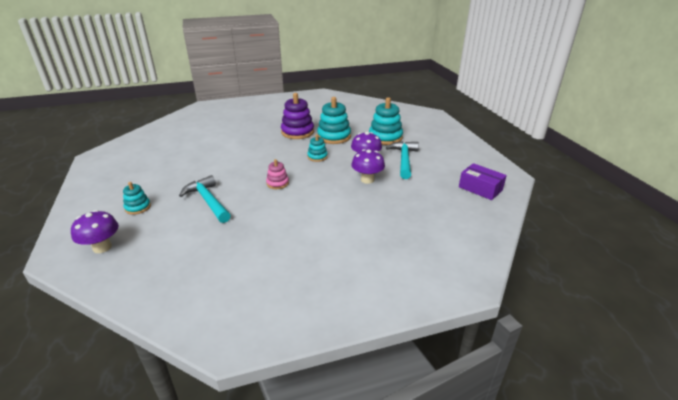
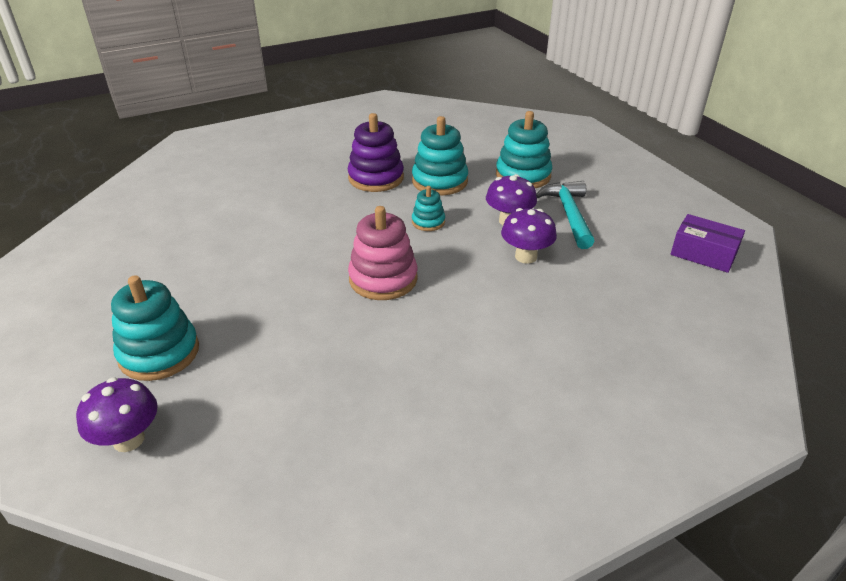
camera: 10 degrees left, 5 degrees up
turquoise stacking toy [123,182,151,215] -> turquoise stacking toy [111,275,199,381], size x1.83
turquoise hammer [179,175,231,223] -> none
pink stacking toy [266,159,289,189] -> pink stacking toy [348,206,418,300], size x1.83

